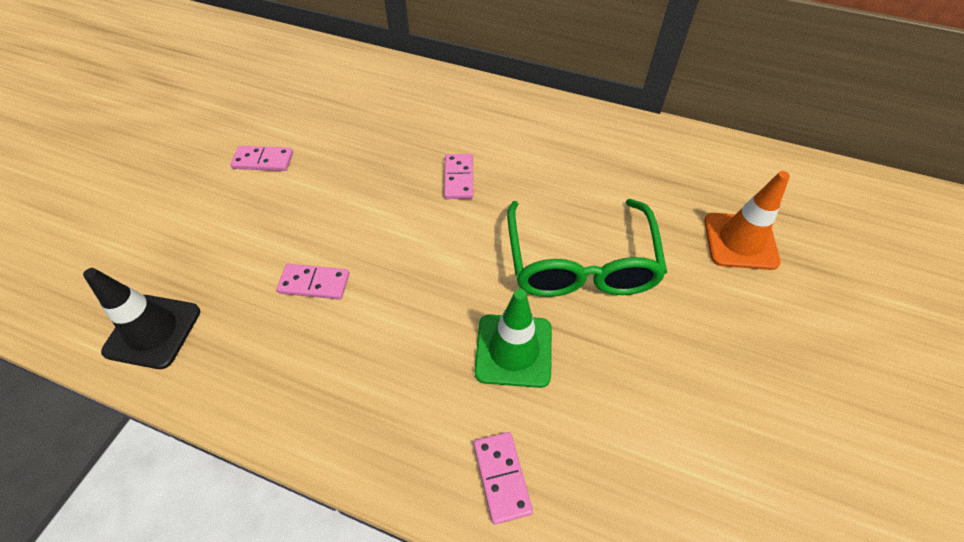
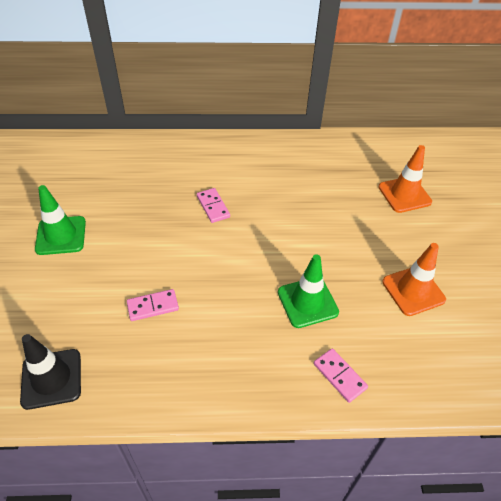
camera: 25 degrees left, 5 degrees down
pink domino [231,146,293,171] -> green traffic cone [35,185,86,255]
green glasses [507,199,667,297] -> none
none -> orange traffic cone [382,243,446,316]

